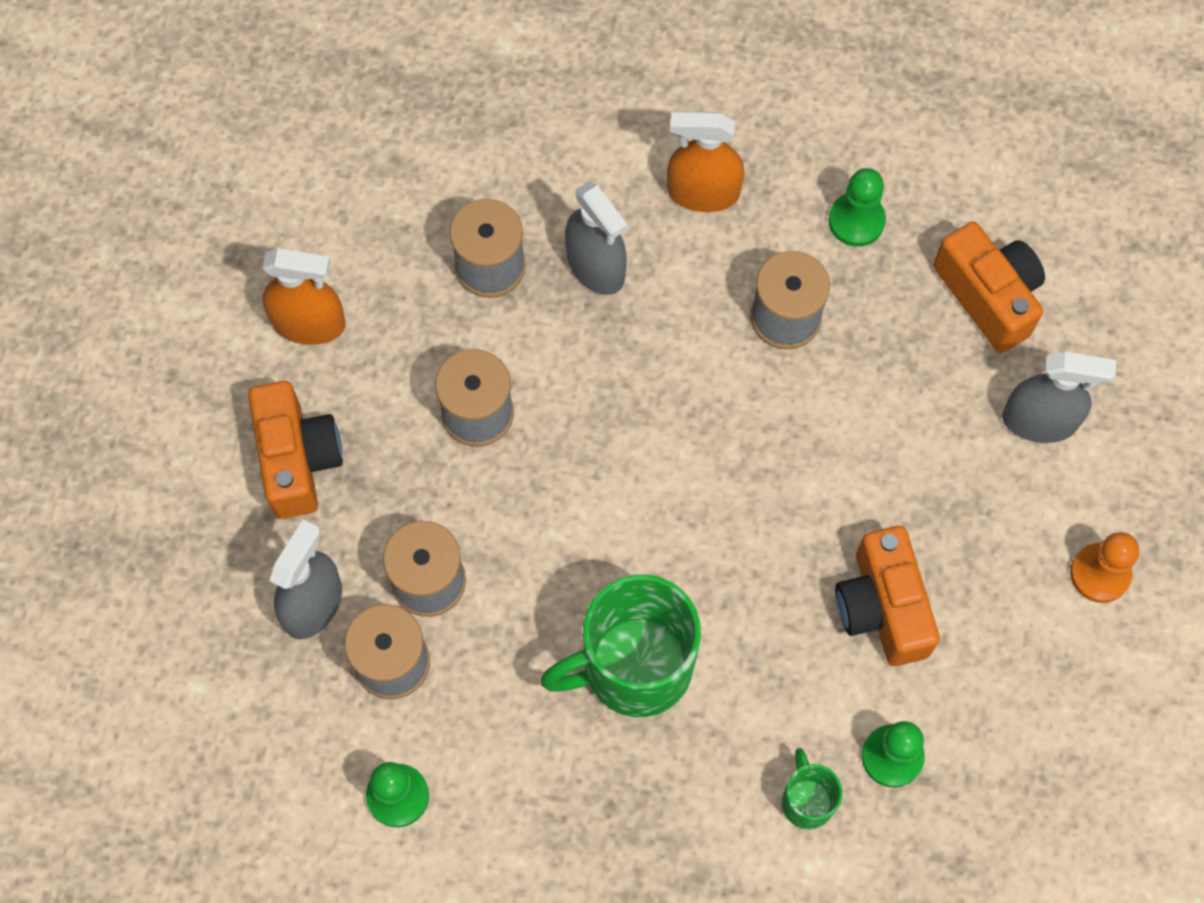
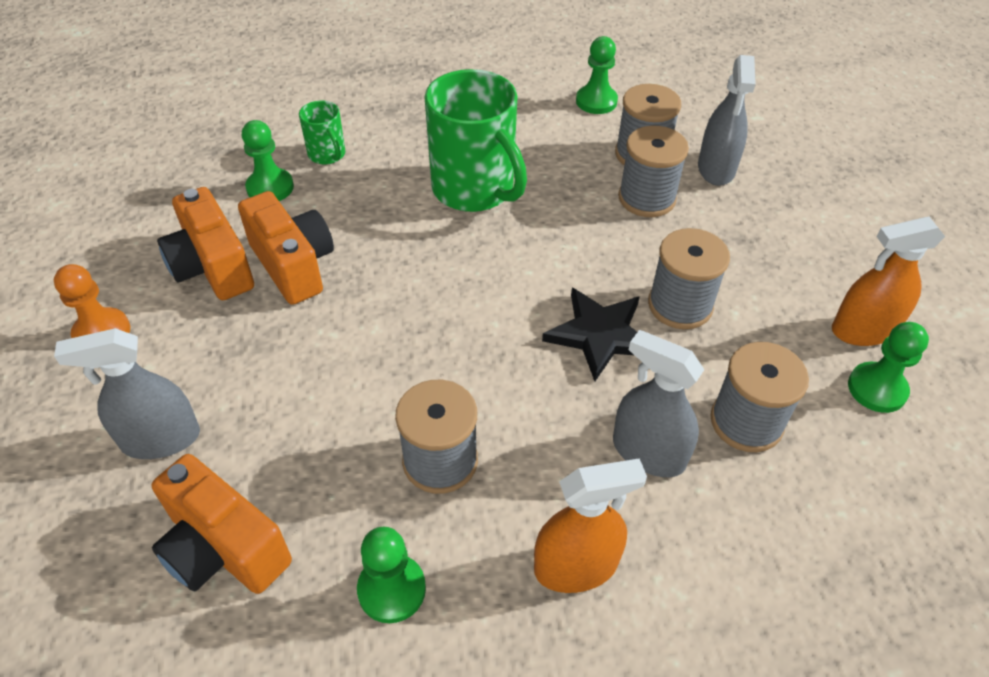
camera: 160 degrees right, 20 degrees down
orange camera [248,381,343,519] -> orange camera moved to [157,187,254,300]
green mug [540,574,701,717] -> green mug turned 90 degrees clockwise [424,69,527,212]
none -> black star [542,288,640,381]
none -> green pawn [848,322,929,413]

